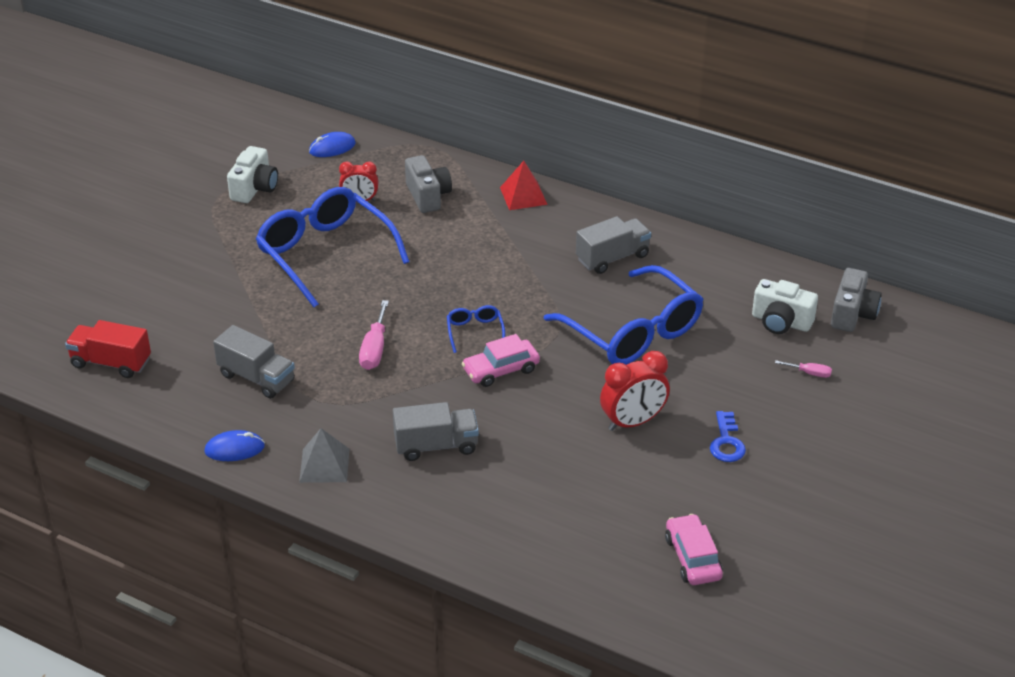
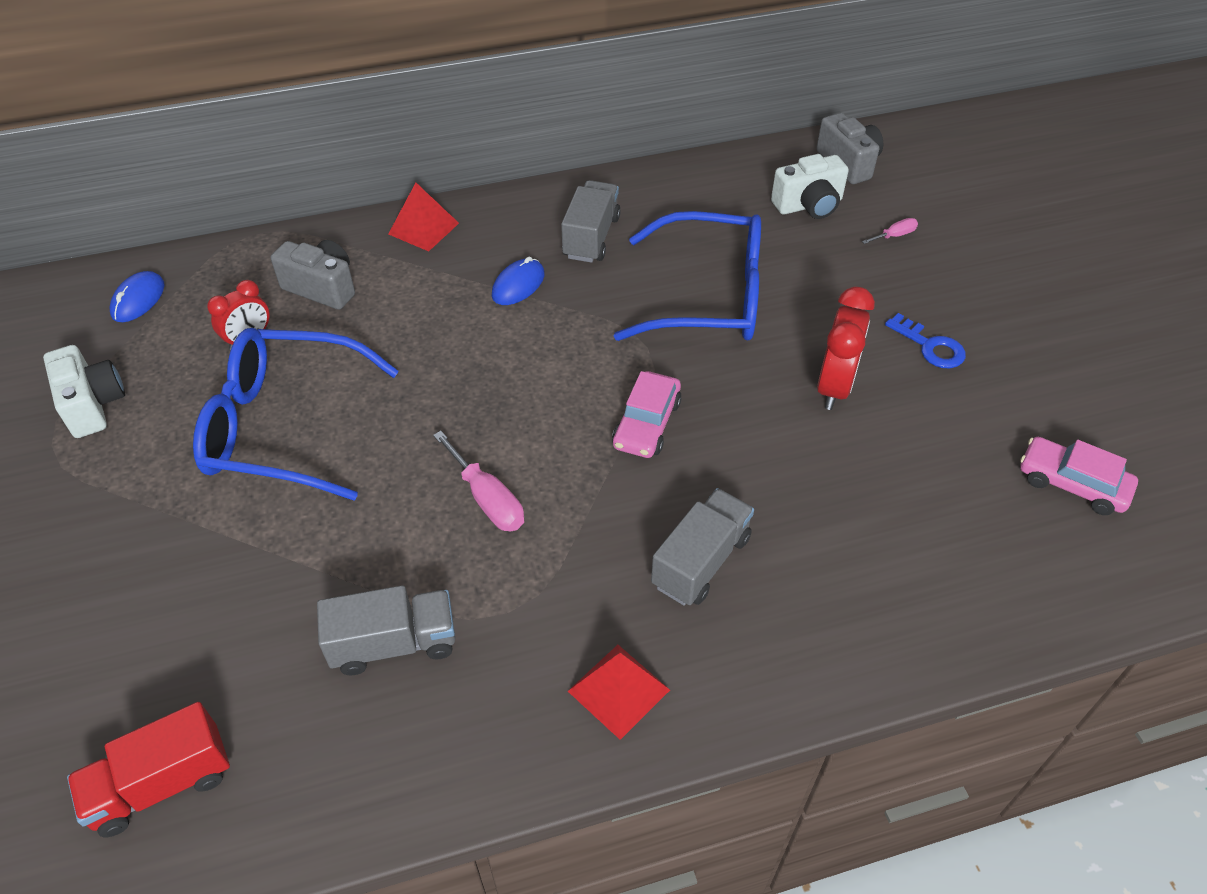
camera: 45 degrees left, 10 degrees up
blue mouse [204,430,265,461] -> blue mouse moved to [492,257,545,305]
grey pyramid [299,428,349,483] -> red pyramid [568,645,670,740]
blue glasses [447,305,505,353] -> none

